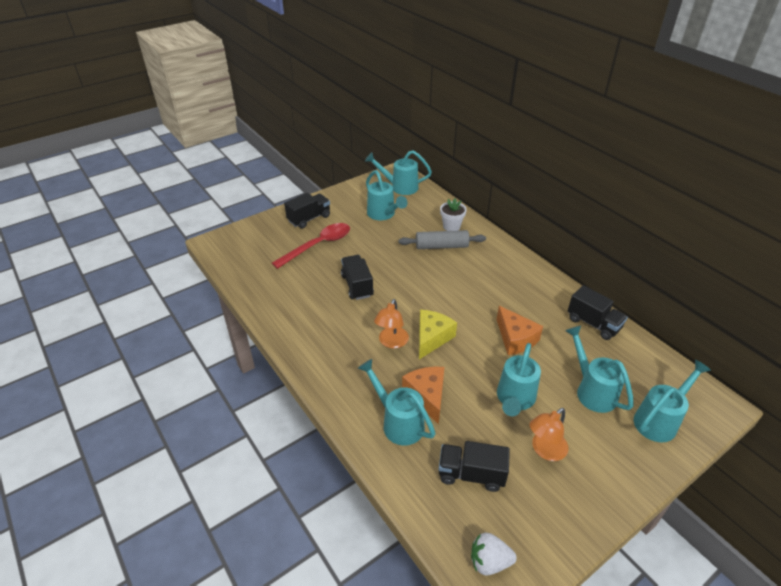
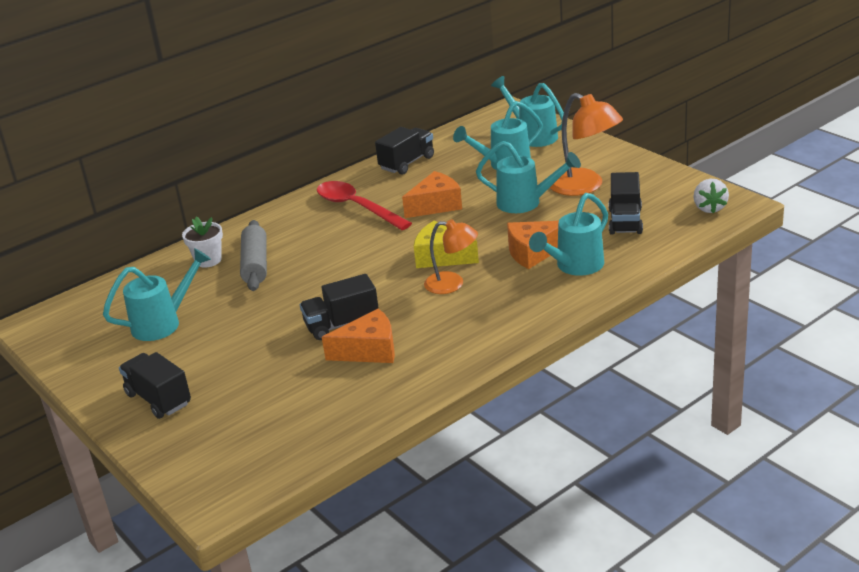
camera: 90 degrees left, 10 degrees down
red spoon [272,223,350,269] -> red spoon moved to [317,181,412,230]
turquoise watering can [365,150,432,195] -> none
orange lamp [530,408,568,461] -> orange lamp [550,93,623,196], size x1.54
none -> orange cheese [322,309,395,363]

